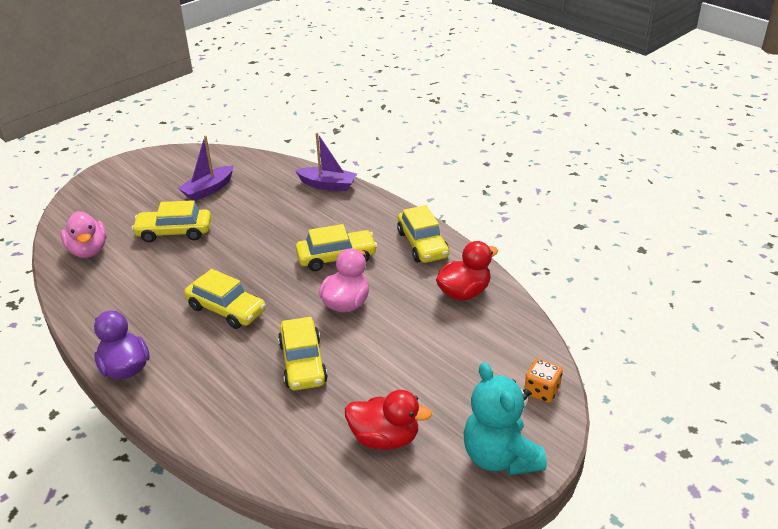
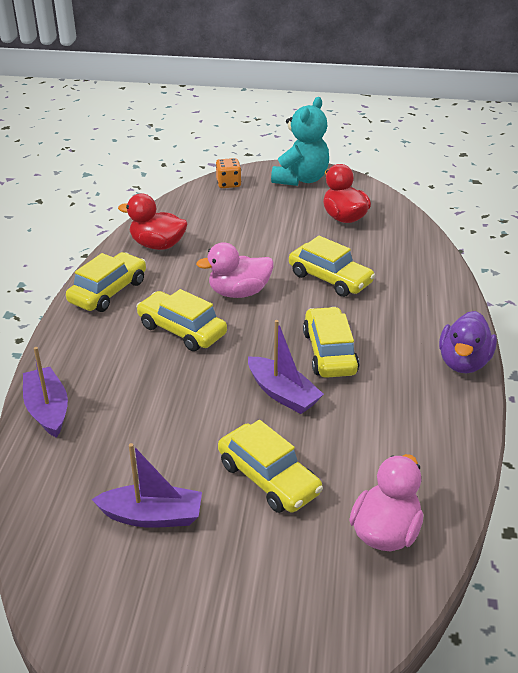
camera: 130 degrees left, 0 degrees up
yellow car [278,317,328,391] -> yellow car turned 90 degrees clockwise [289,236,375,297]
none -> purple boat [248,320,324,414]

